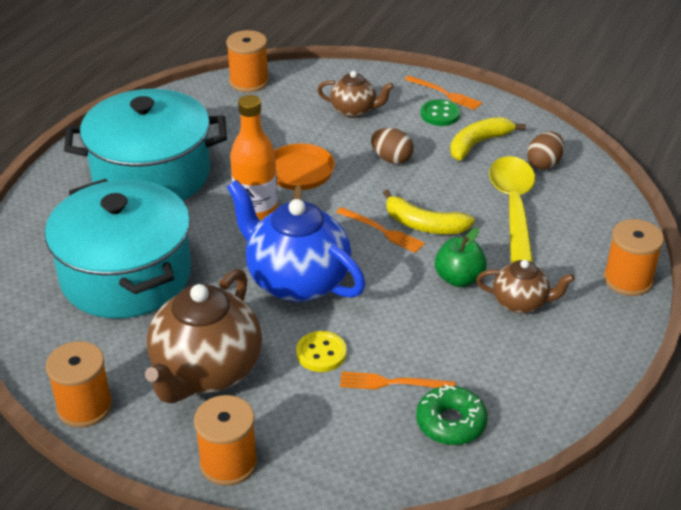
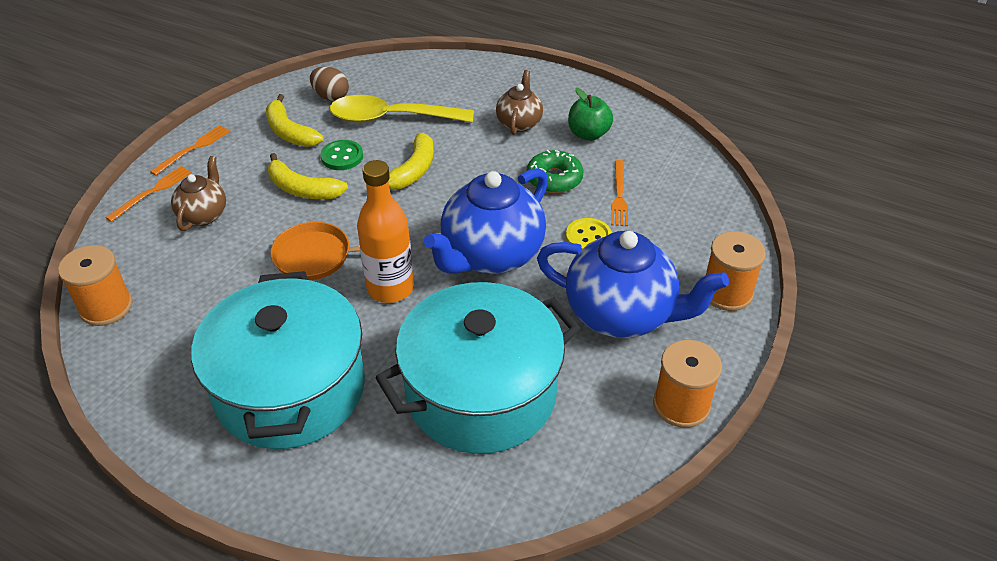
camera: 90 degrees left, 5 degrees up
brown teapot [145,269,262,403] -> blue teapot [537,231,729,338]
orange fork [336,207,425,253] -> orange fork moved to [105,166,192,222]
brown egg [371,128,414,164] -> yellow banana [268,153,348,199]
green donut [416,384,487,445] -> green donut moved to [526,150,583,193]
green button [421,99,460,126] -> green button moved to [320,140,363,170]
green apple [435,228,487,287] -> green apple moved to [568,88,613,141]
orange spool [603,219,664,296] -> none

